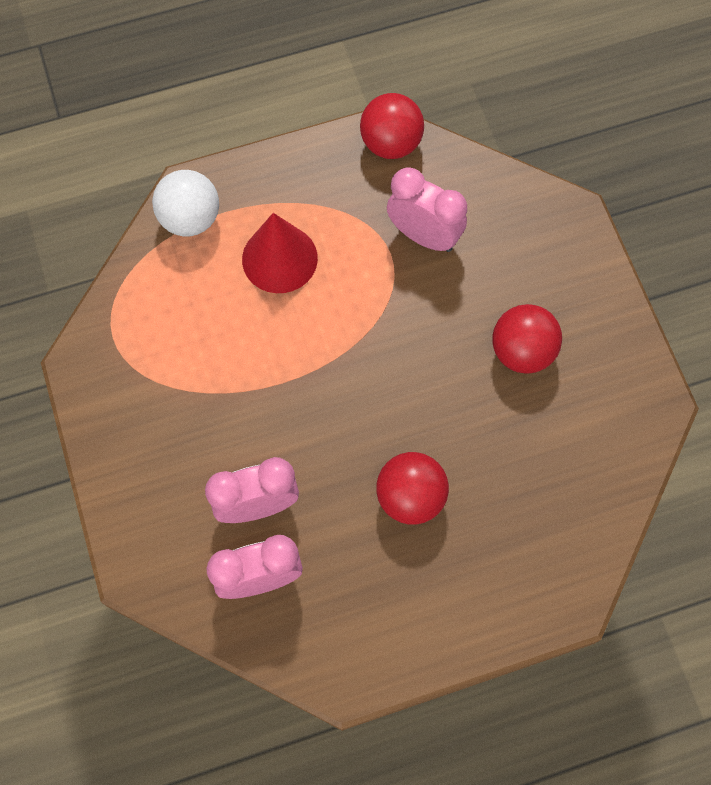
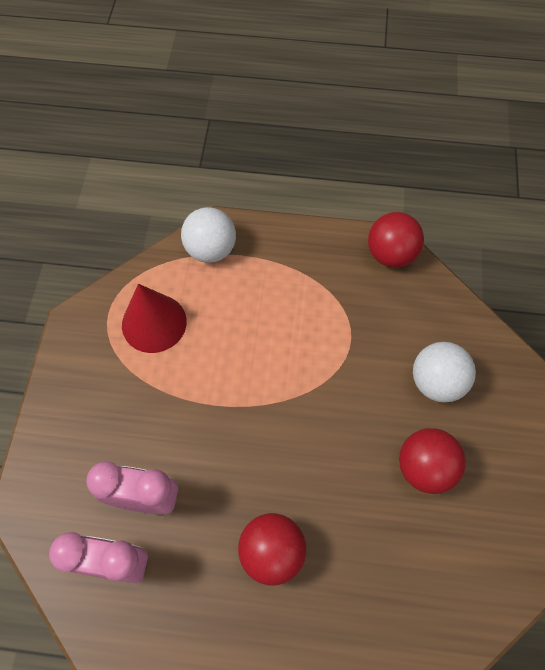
camera: 25 degrees right, 5 degrees down
red cone [242,213,318,293] -> red cone moved to [122,284,187,353]
pink clock [387,167,467,252] -> none
none -> white ball [413,342,476,402]

